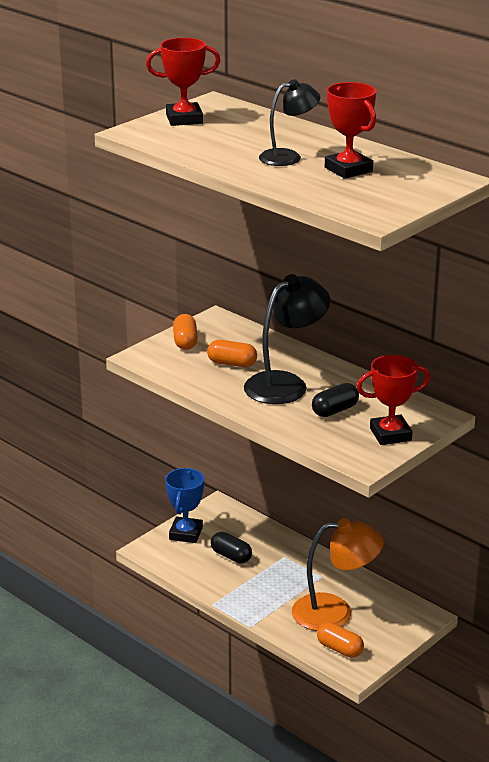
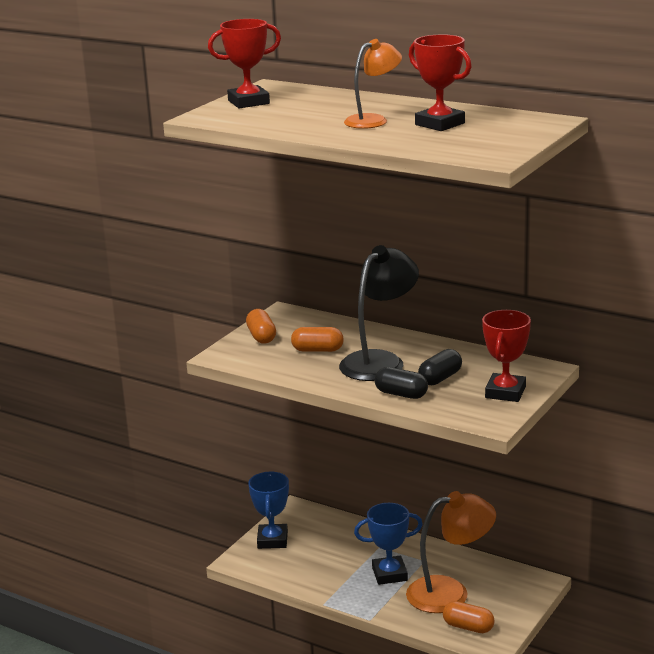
camera: 10 degrees left, 5 degrees down
black capsule [211,532,252,564] -> black capsule moved to [375,367,428,399]
black lamp [259,79,320,166] -> orange lamp [344,39,402,129]
red trophy [357,355,430,445] -> red trophy turned 45 degrees counterclockwise [482,310,531,402]
none -> blue trophy [354,503,423,585]

